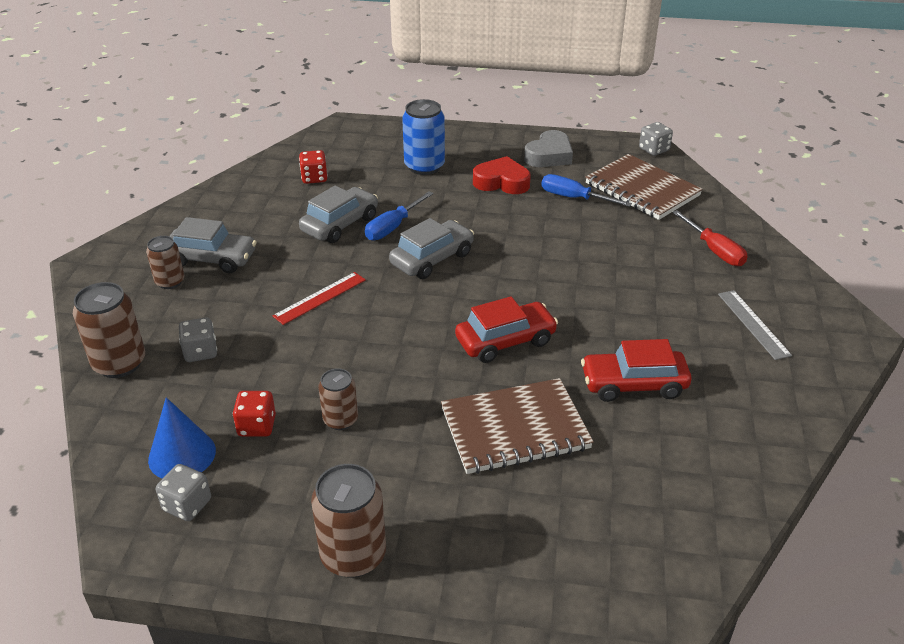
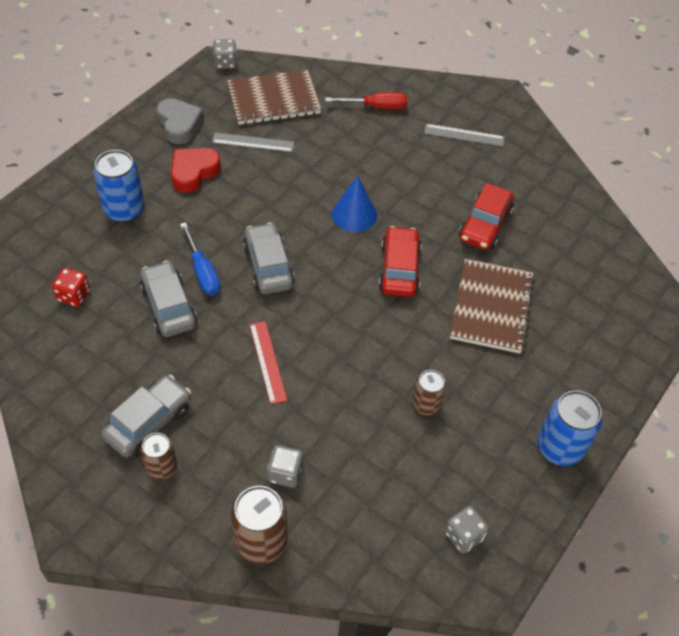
camera: 65 degrees left, 15 degrees up
blue cone [148,397,216,479] -> blue cone moved to [332,176,377,232]
red dice [233,391,276,437] -> none
brown can [311,464,386,578] -> blue can [537,390,602,466]
blue screwdriver [541,174,632,207] -> grey ruler [212,133,295,152]

